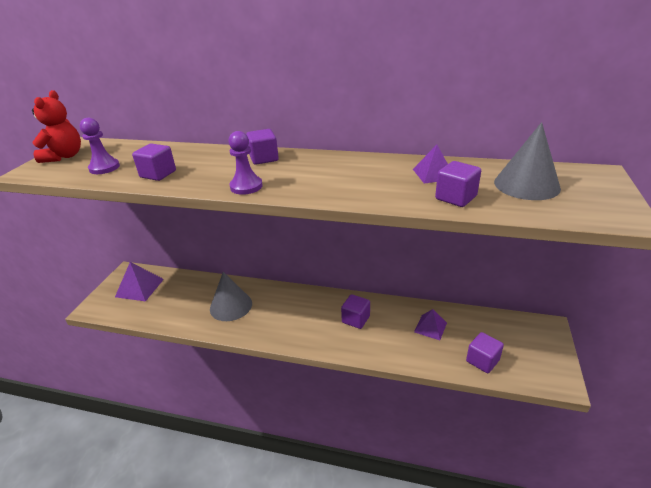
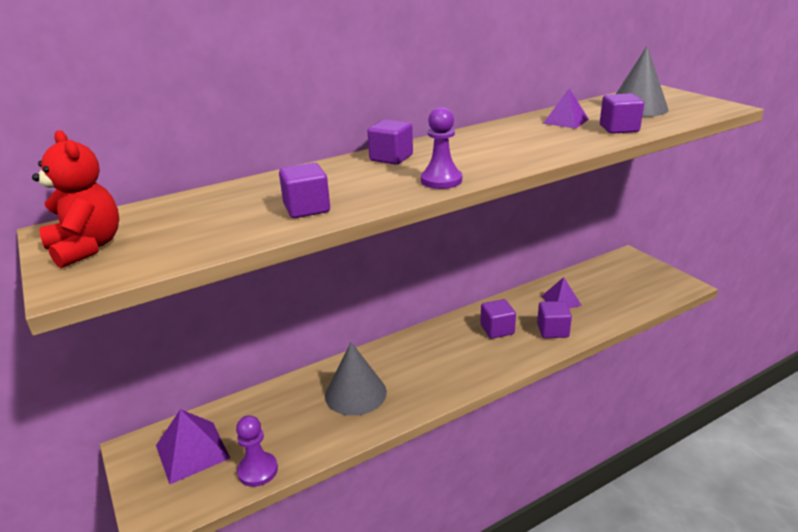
camera: 45 degrees left, 5 degrees down
purple pawn [79,118,120,174] -> purple pawn moved to [236,415,278,487]
purple cube [466,332,504,373] -> purple cube moved to [537,301,572,338]

